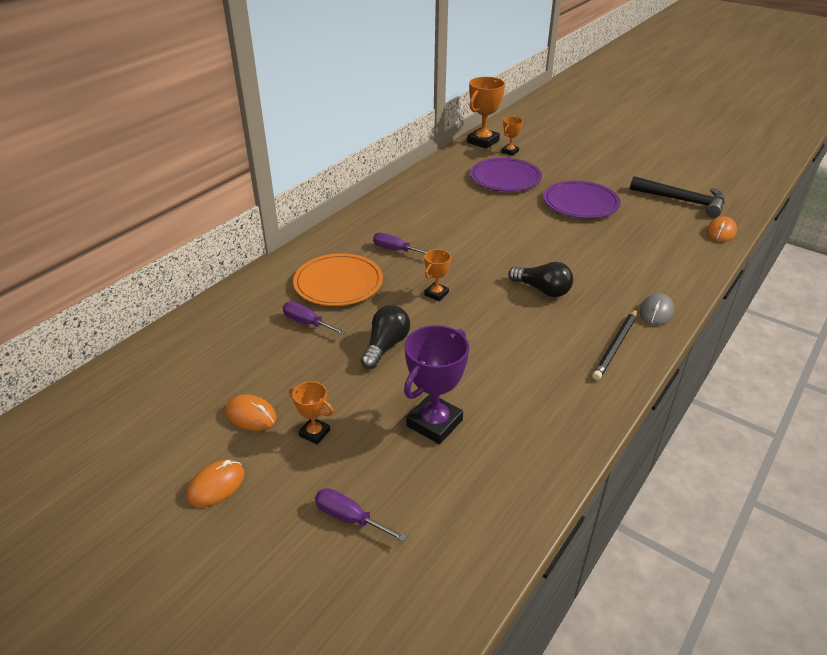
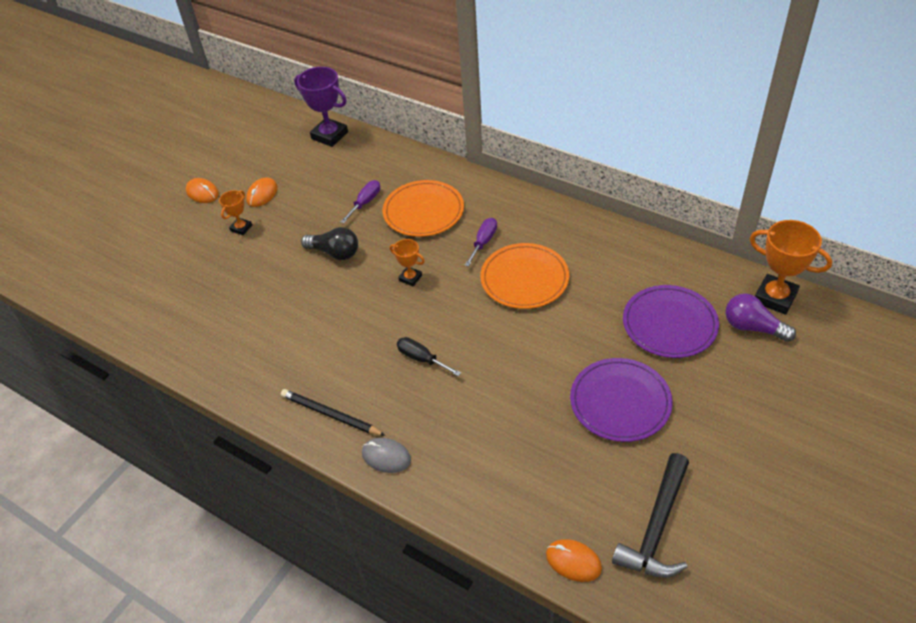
camera: 90 degrees right, 10 degrees up
purple screwdriver [315,488,407,542] -> none
purple trophy [404,325,469,444] -> purple trophy moved to [294,67,348,147]
orange trophy [501,117,523,156] -> purple light bulb [725,294,796,342]
black light bulb [508,262,573,297] -> black screwdriver [397,337,461,376]
none -> orange plate [480,243,569,309]

